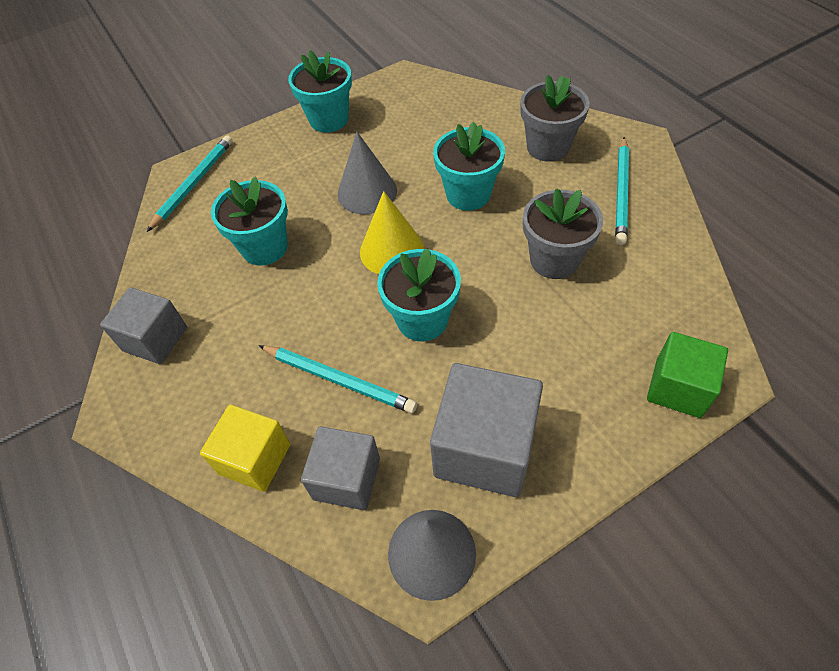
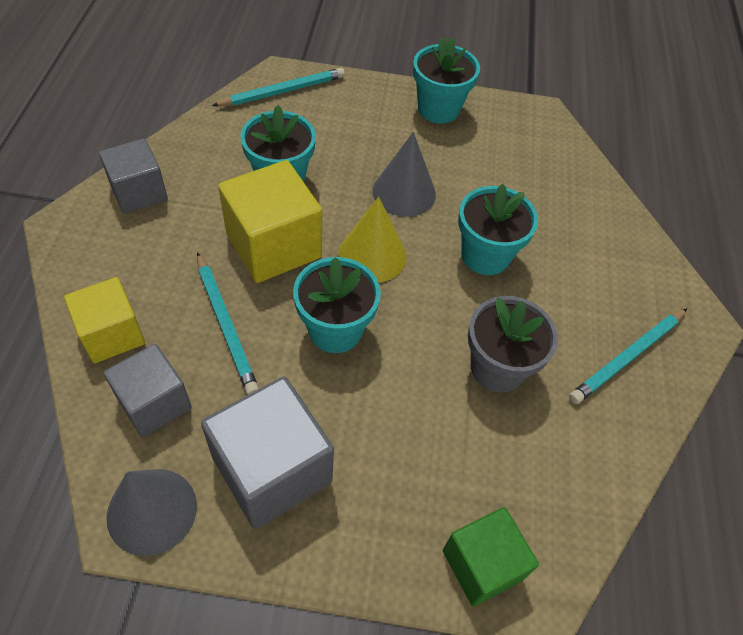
camera: 30 degrees right, 0 degrees up
grey flower pot [520,75,590,162] -> none
none -> yellow cube [218,160,322,283]

